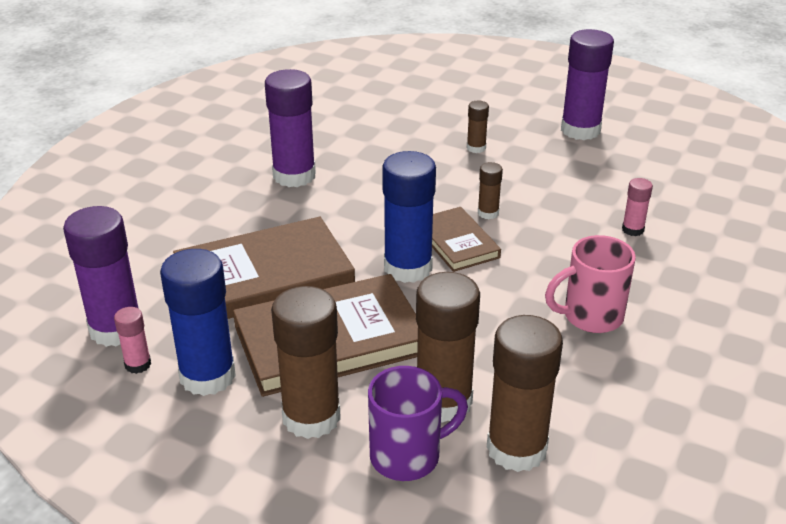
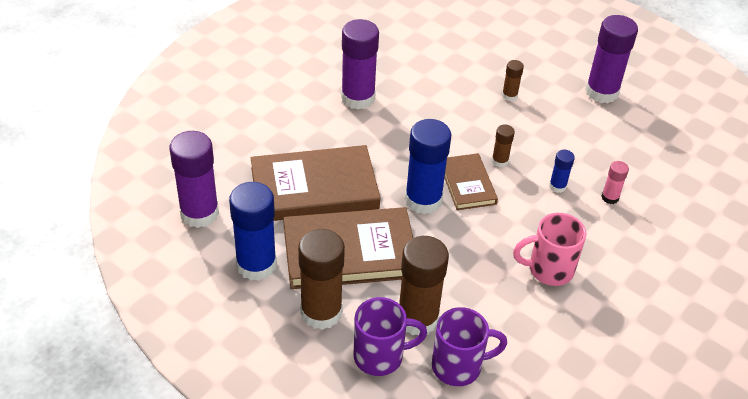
camera: 10 degrees right, 10 degrees up
pink glue stick [114,307,151,374] -> none
brown glue stick [487,315,563,472] -> purple mug [432,307,507,386]
none -> blue glue stick [549,150,575,193]

